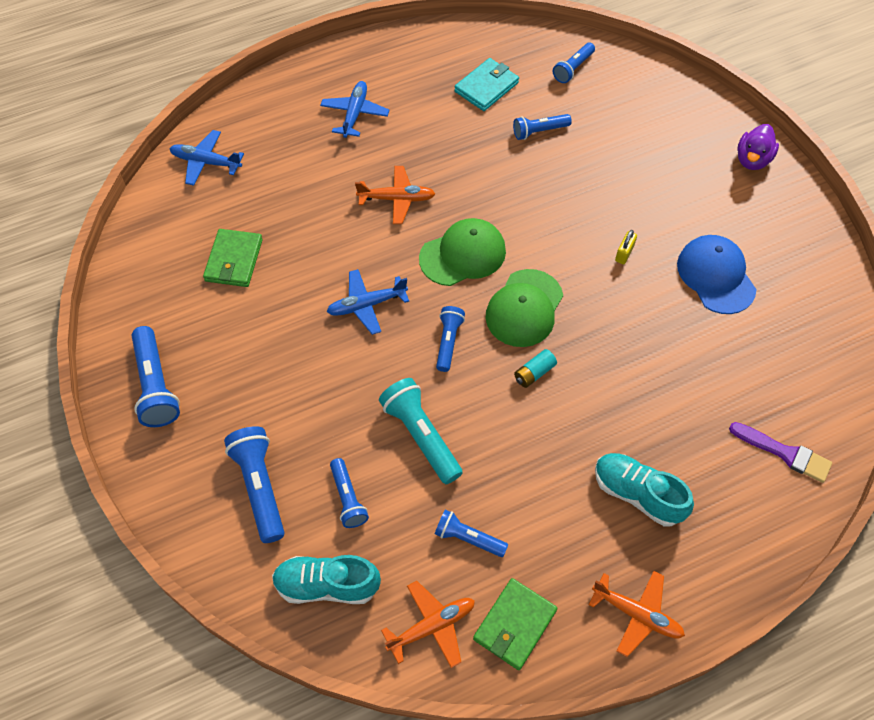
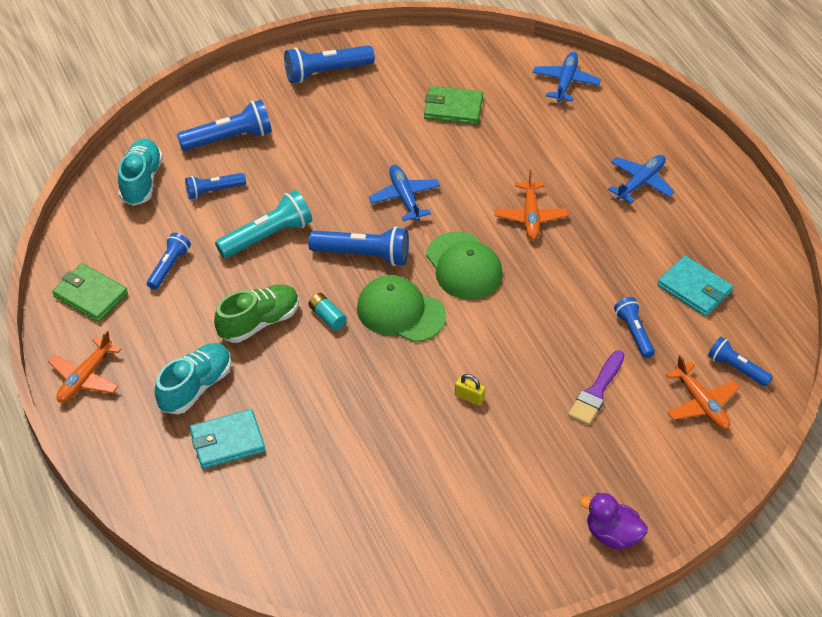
camera: 90 degrees right, 10 degrees down
blue plane [320,81,389,138] -> blue plane turned 60 degrees counterclockwise [608,155,675,204]
orange plane [381,581,475,668] -> orange plane moved to [666,355,740,430]
blue flashlight [436,306,465,372] -> blue flashlight [308,226,409,266], size x1.60
blue cap [677,235,757,314] -> none
purple brush [729,422,832,483] -> purple brush moved to [568,350,624,425]
none -> turquoise wallet [190,409,265,469]
none -> green shoe [214,284,299,343]

